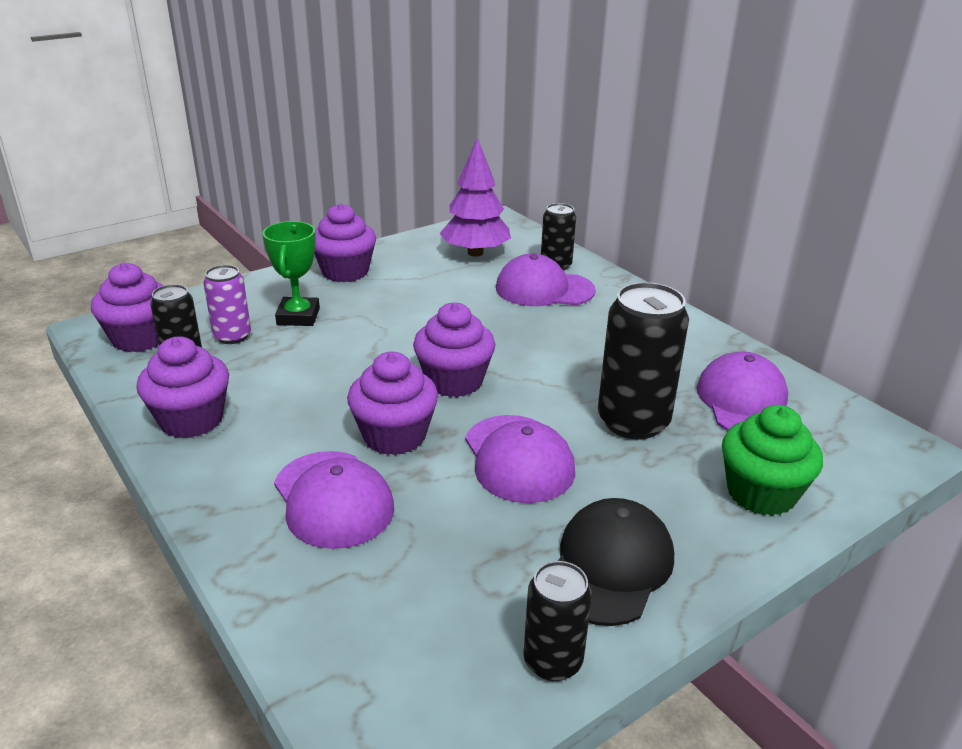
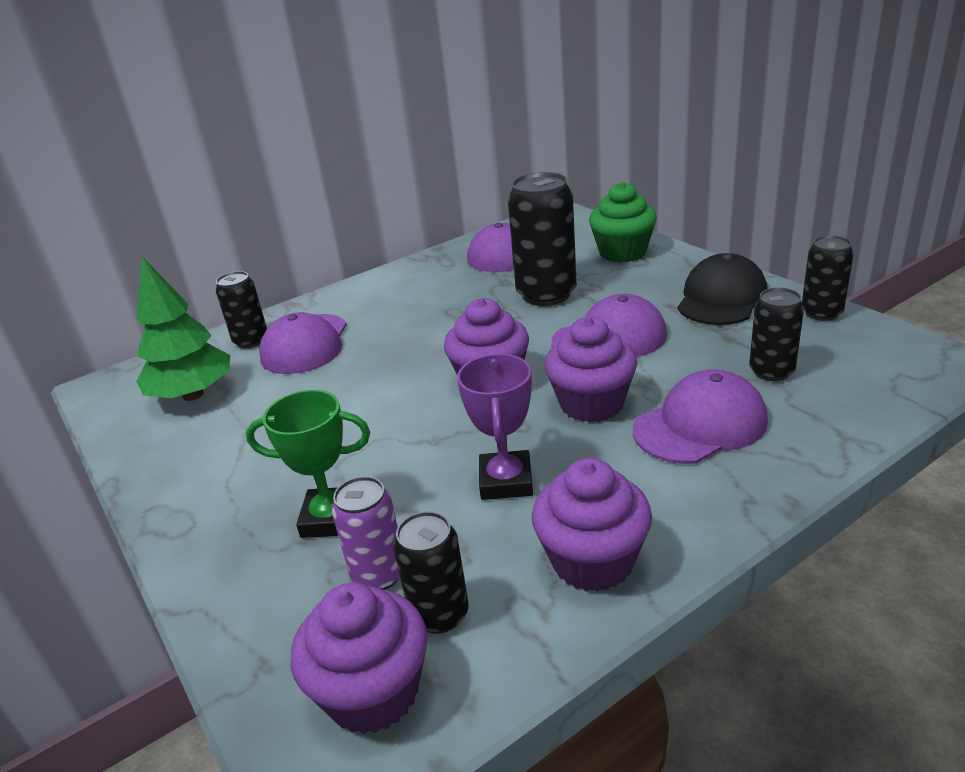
camera: 85 degrees left, 0 degrees up
purple cupcake [314,203,376,282] -> none
purple tree [439,138,511,257] -> green tree [136,257,231,401]
black cap [558,498,674,626] -> black cap turned 90 degrees clockwise [677,253,767,325]
none -> purple trophy [457,354,533,500]
none -> black can [749,288,804,381]

